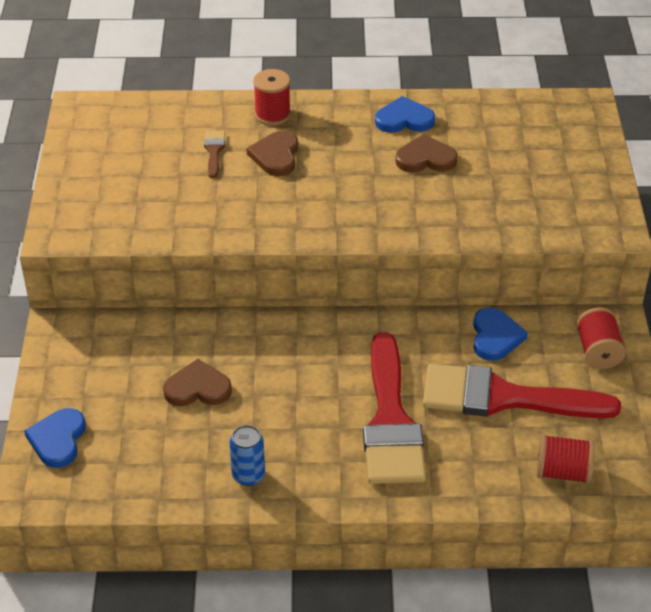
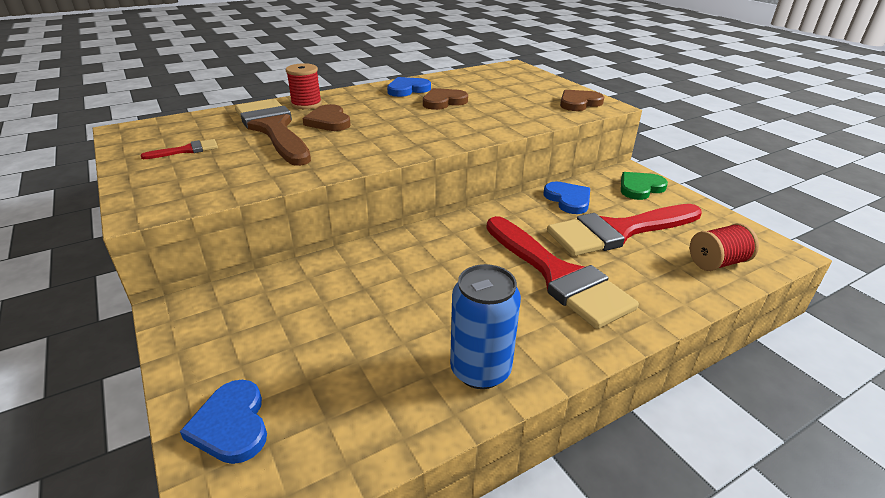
camera: 30 degrees left, 10 degrees down
brown heart [163,359,232,406] -> brown heart moved to [560,90,604,111]
brown brush [204,131,225,178] -> brown brush [235,99,311,166], size x2.47
blue can [230,425,265,486] -> blue can [450,264,521,389], size x1.57
red spool [576,307,626,369] -> green heart [621,172,668,200]
none -> red brush [141,139,218,159]

